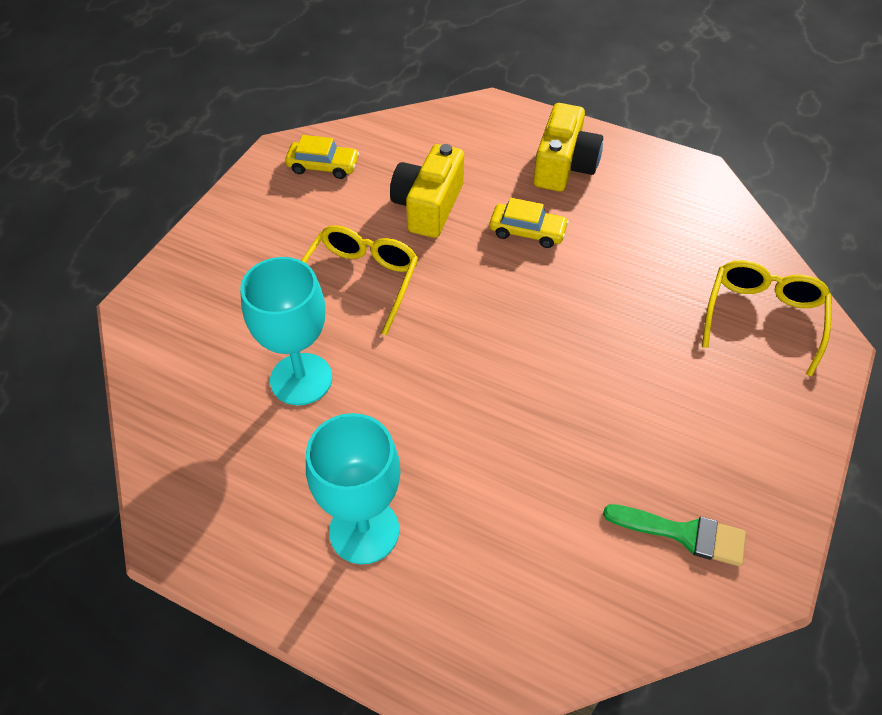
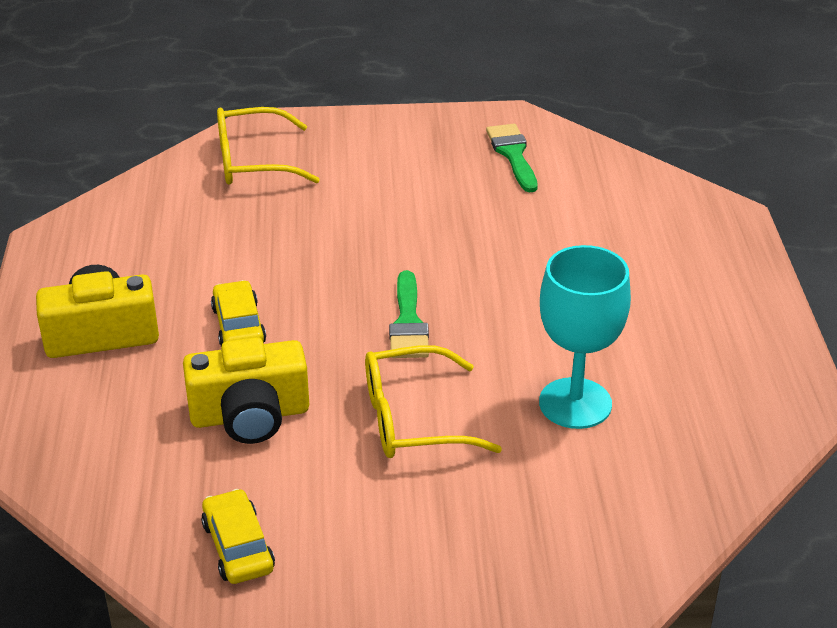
camera: 120 degrees left, 15 degrees down
turquoise goblet [306,413,400,564] -> none
none -> green brush [389,270,429,358]

